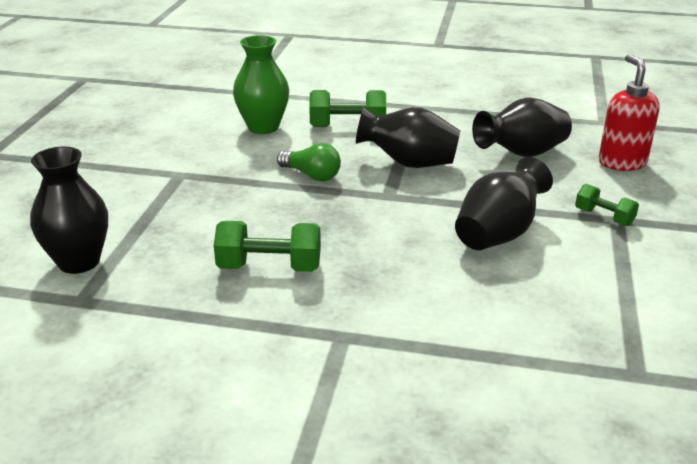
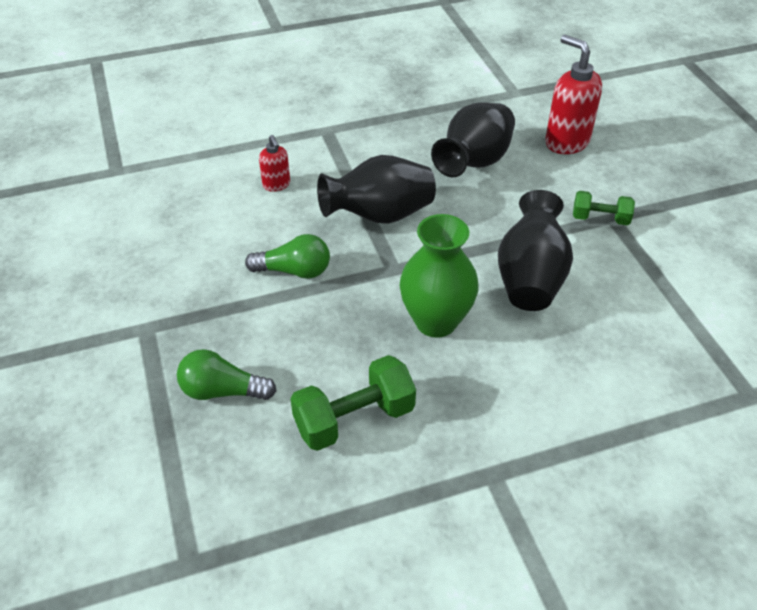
camera: 30 degrees left, 15 degrees up
black vase [30,146,108,274] -> none
green vase [233,35,289,134] -> green vase moved to [399,214,479,338]
green dumbbell [309,90,386,127] -> red soap dispenser [259,135,290,192]
none -> green light bulb [177,349,276,400]

